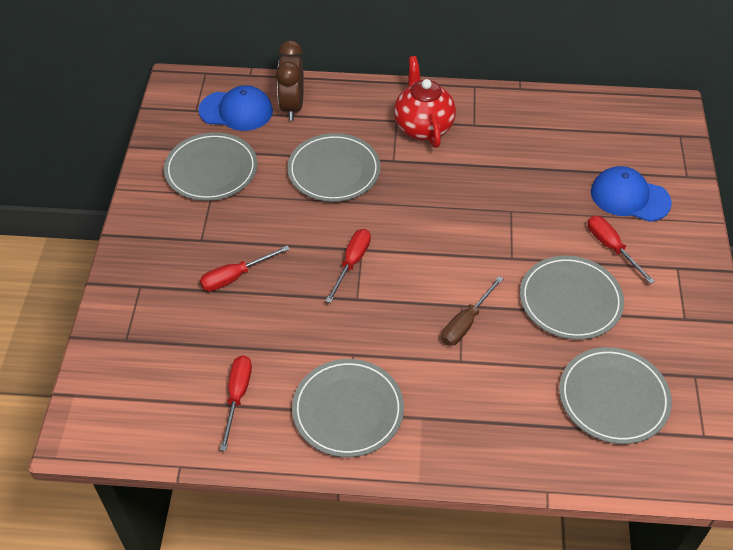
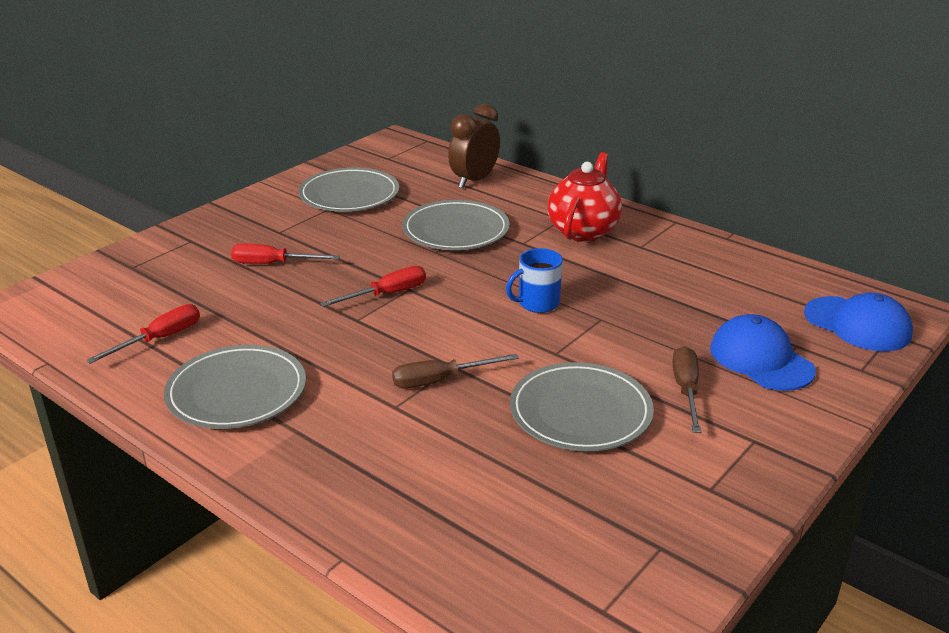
camera: 35 degrees right, 20 degrees down
blue cap [198,85,273,131] -> blue cap moved to [804,293,913,351]
grey plate [559,347,672,444] -> none
red screwdriver [588,216,655,284] -> brown screwdriver [672,346,701,433]
none -> blue mug [506,248,563,313]

